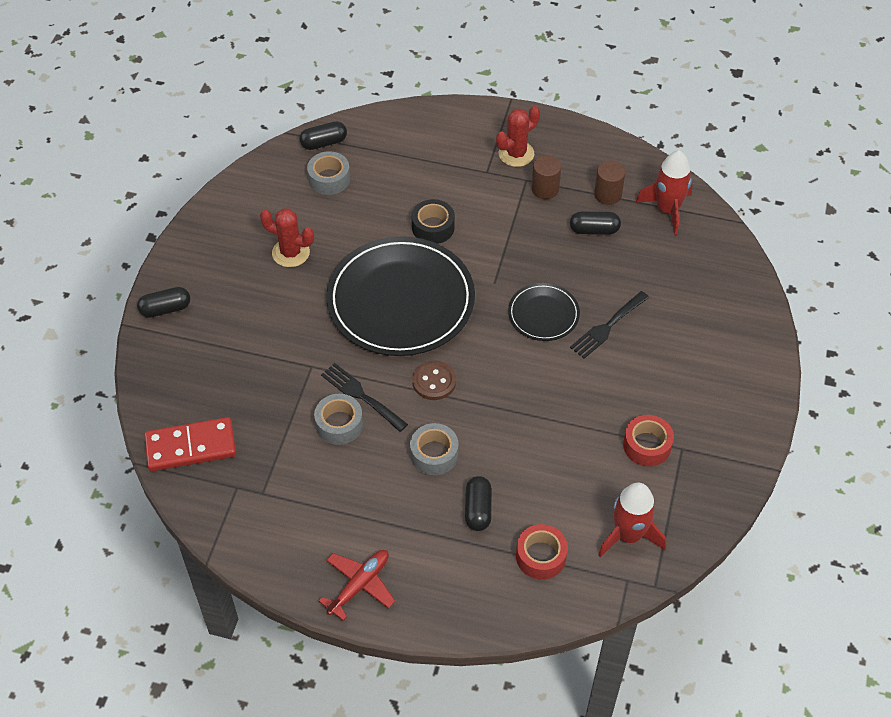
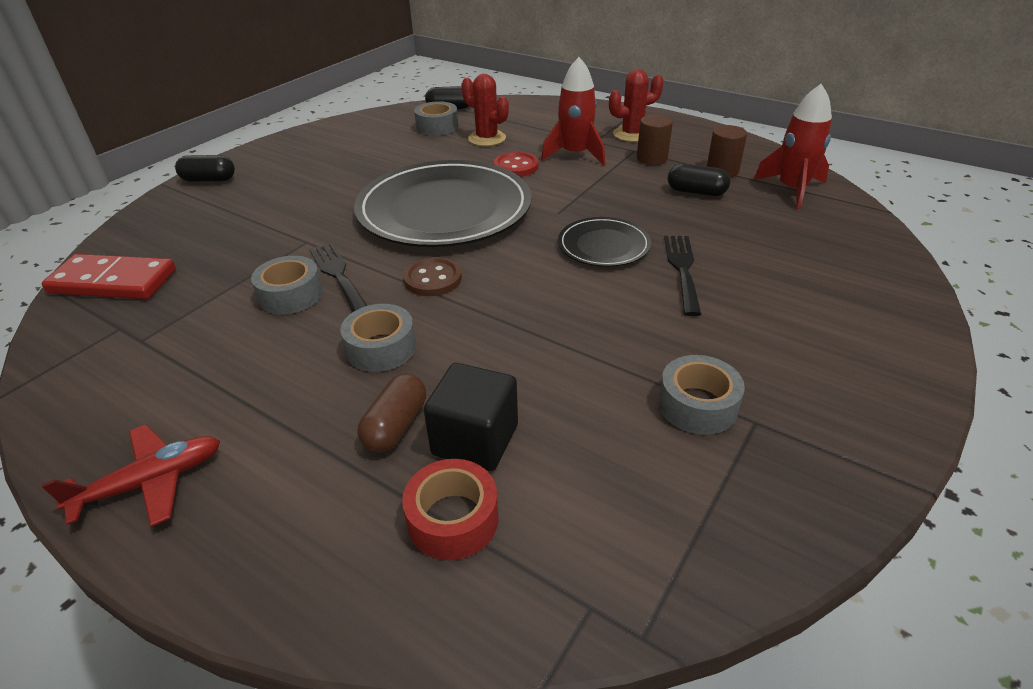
camera: 20 degrees right, 15 degrees down
red cactus [260,208,314,267] -> red cactus moved to [461,74,509,146]
black tape [412,199,455,244] -> red button [494,152,539,177]
black capsule [465,476,492,531] -> brown capsule [357,373,426,452]
black fork [570,291,649,359] -> black fork turned 120 degrees clockwise [664,236,701,316]
red rocket [598,482,666,557] -> red rocket moved to [541,57,605,165]
red tape [623,415,674,466] -> grey tape [658,355,745,435]
none -> black cube [424,363,518,471]

